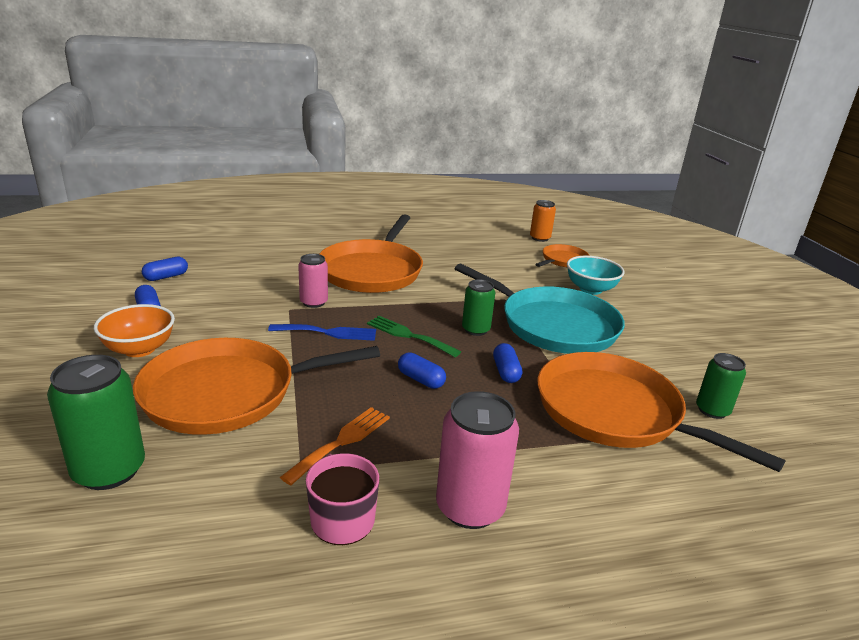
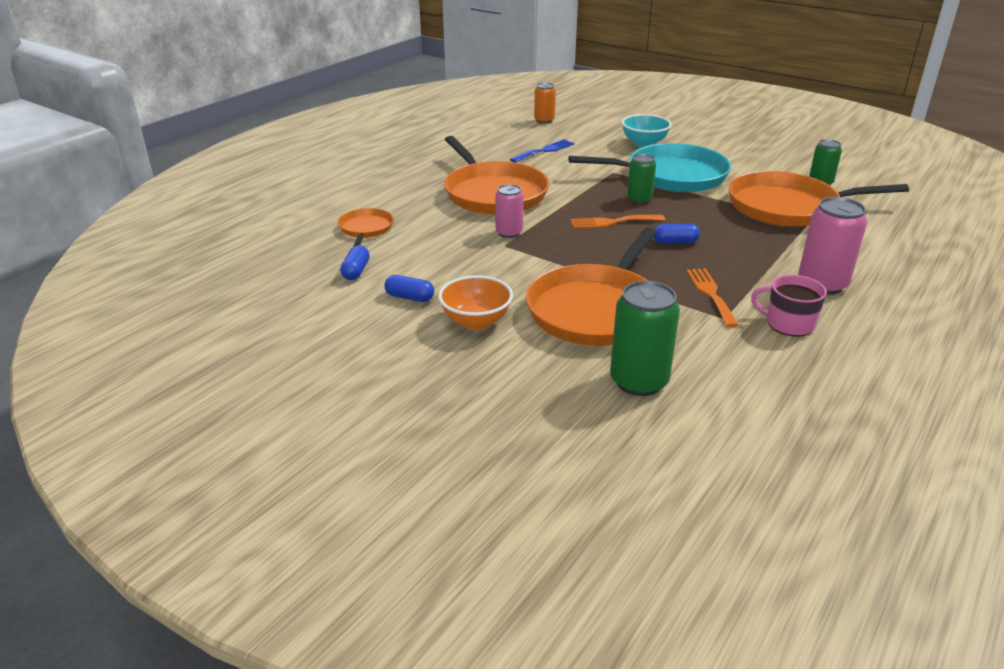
camera: 40 degrees left, 5 degrees up
blue fork [268,324,376,341] -> blue fork moved to [510,139,575,163]
green fork [367,316,461,357] -> orange fork [570,215,665,229]
blue capsule [493,343,522,383] -> none
orange pan [535,244,589,267] -> orange pan moved to [338,208,394,247]

